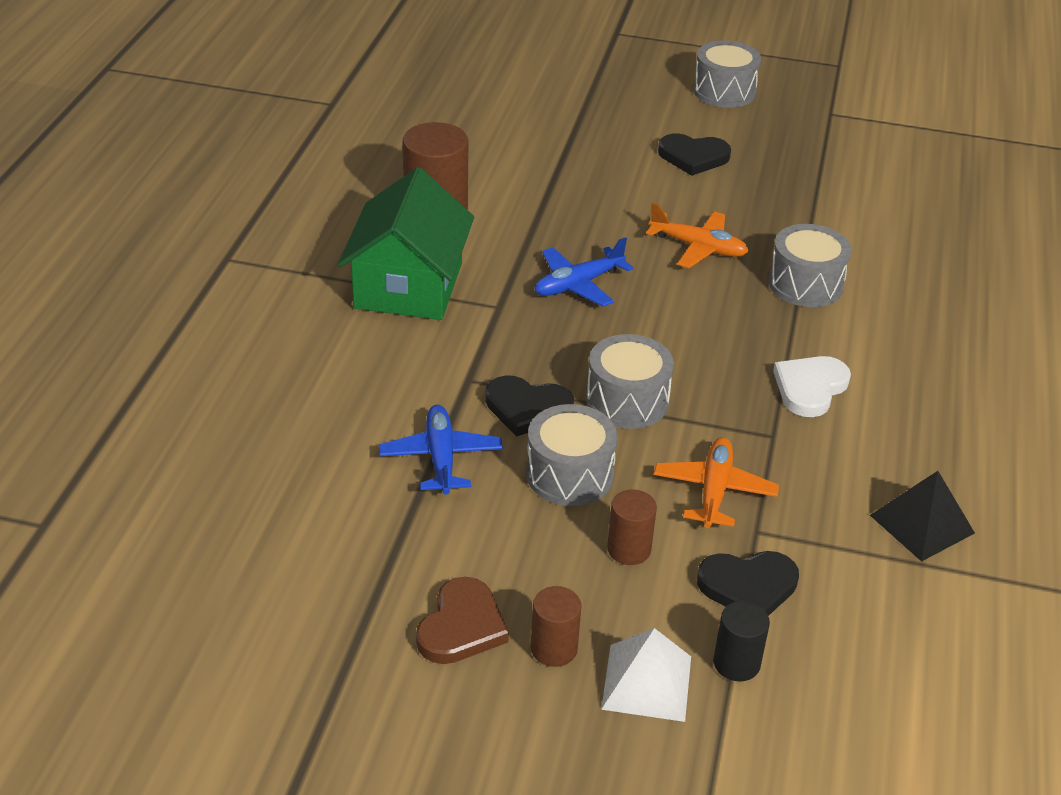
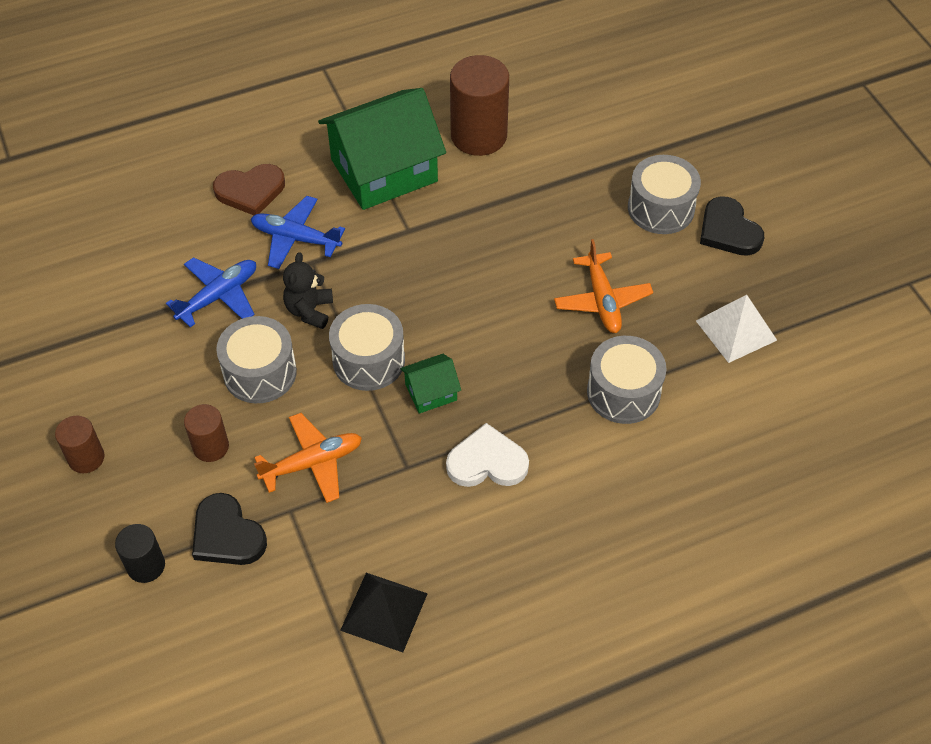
camera: 55 degrees right, 15 degrees up
brown heart [416,577,509,664] -> brown heart moved to [213,164,285,215]
black heart [485,375,574,437] -> black teddy bear [283,252,333,329]
blue plane [535,237,634,307] -> blue plane moved to [251,196,345,269]
white pyramid [601,628,691,722] -> white pyramid moved to [696,295,777,363]
grey drum [693,40,761,108] -> grey drum moved to [628,155,701,234]
none -> green house [400,354,461,414]

